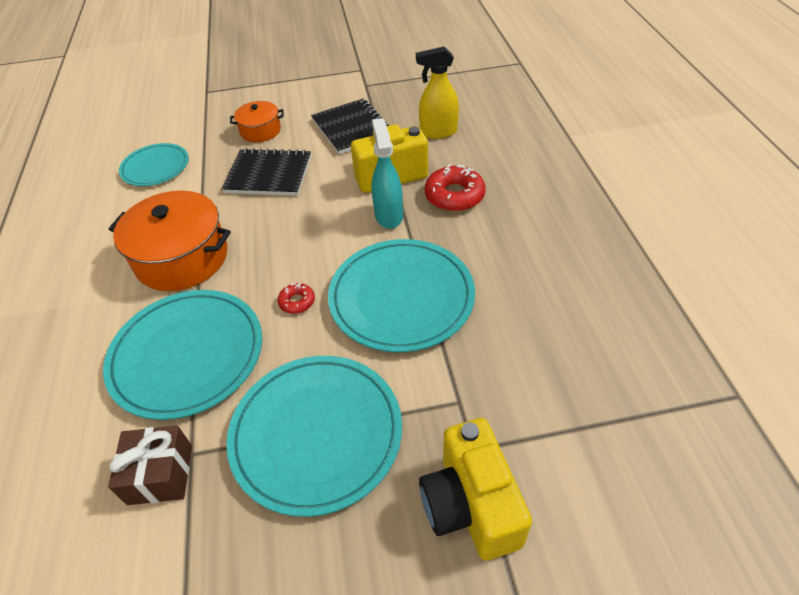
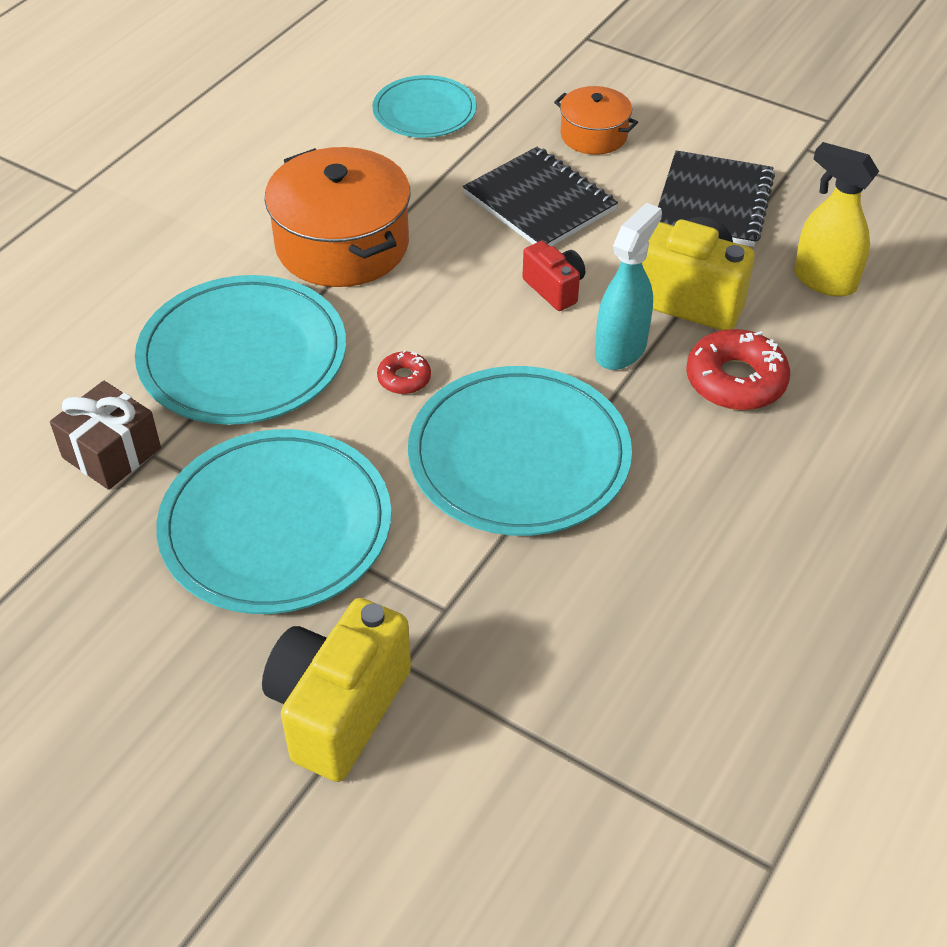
camera: 40 degrees right, 0 degrees up
none -> red camera [522,241,585,311]

